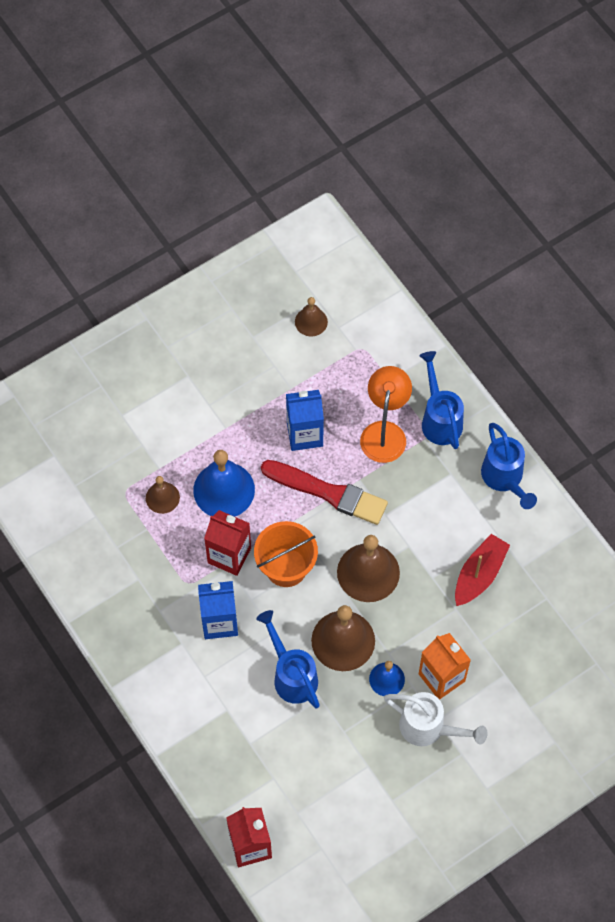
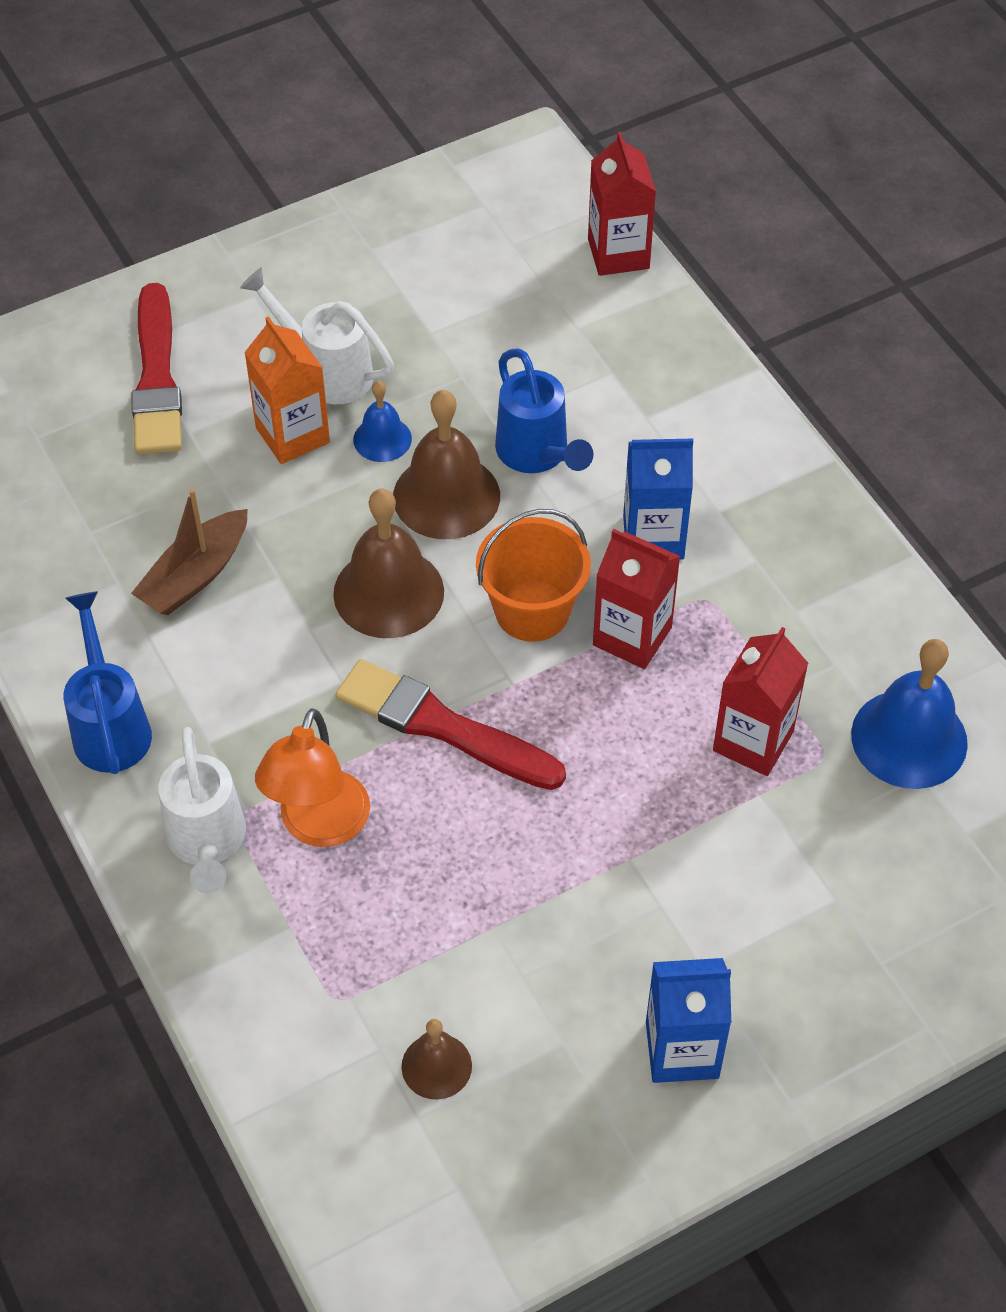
camera: 175 degrees left, 10 degrees down
brown bell [146,476,180,514] -> red carton [713,627,808,776]
blue bell [193,450,255,517] -> blue bell moved to [851,639,968,789]
blue carton [286,390,324,451] -> blue carton moved to [646,958,731,1083]
blue watering can [419,351,464,449] -> white watering can [159,727,246,893]
red boat [455,534,510,606] -> brown boat [131,488,248,615]
none -> red brush [131,283,182,455]

